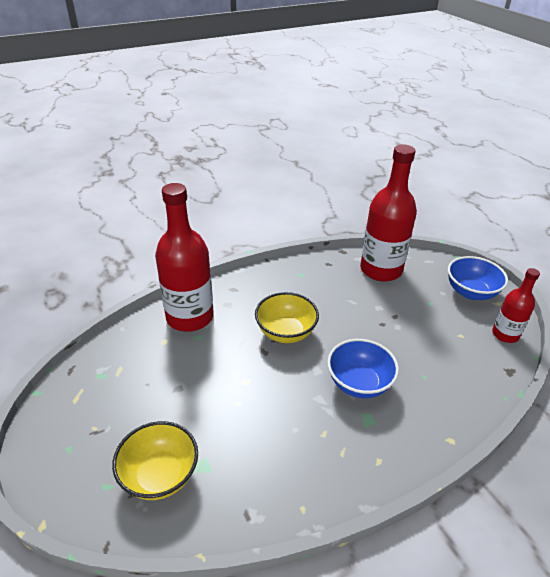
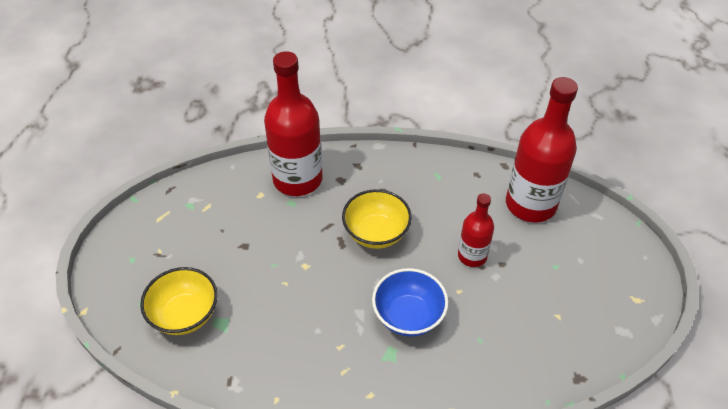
camera: 30 degrees right, 10 degrees up
blue bowl [448,256,508,300] -> none
red bottle [492,268,540,343] -> red bottle moved to [458,193,494,267]

